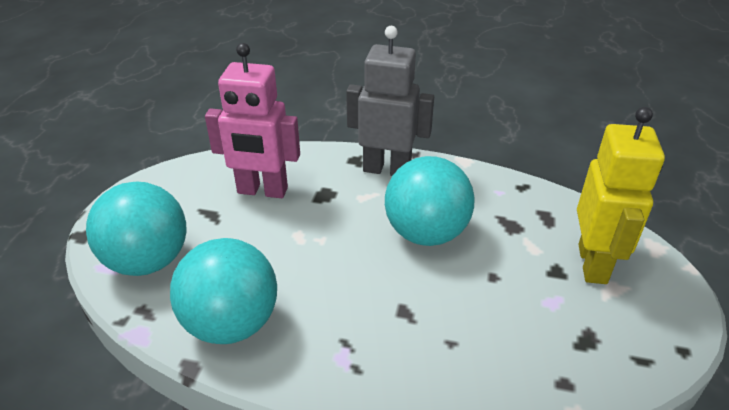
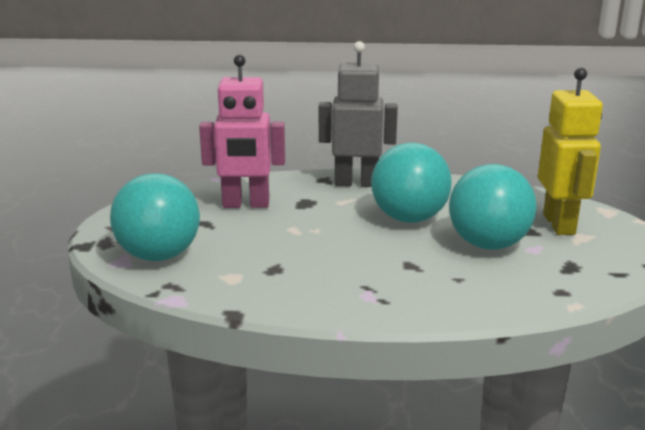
camera: 10 degrees left, 15 degrees down
turquoise ball [170,238,277,344] -> turquoise ball moved to [449,164,537,250]

